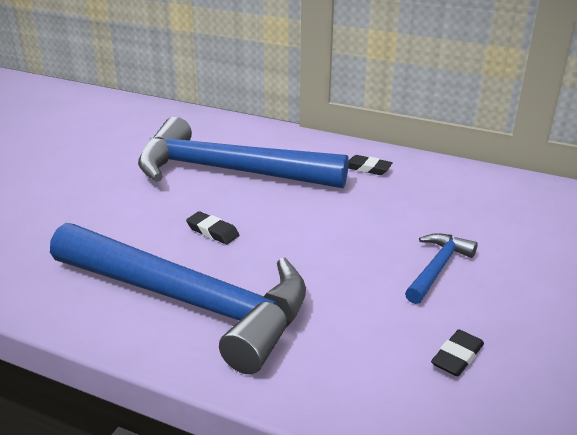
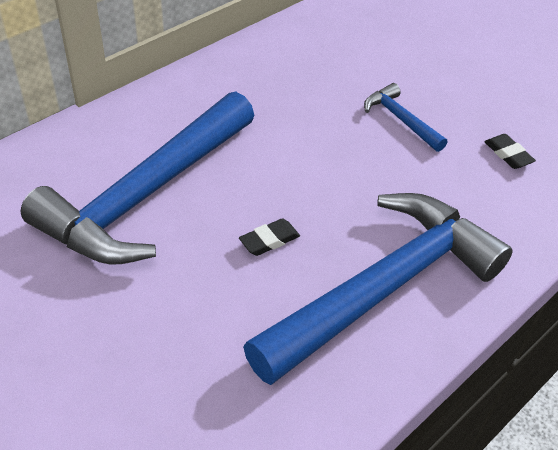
camera: 70 degrees left, 15 degrees up
black eraser [348,155,393,175] -> none

